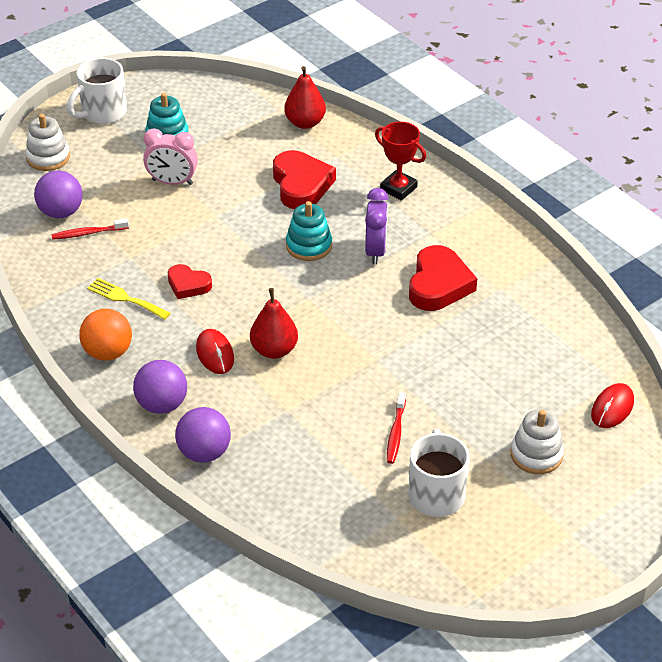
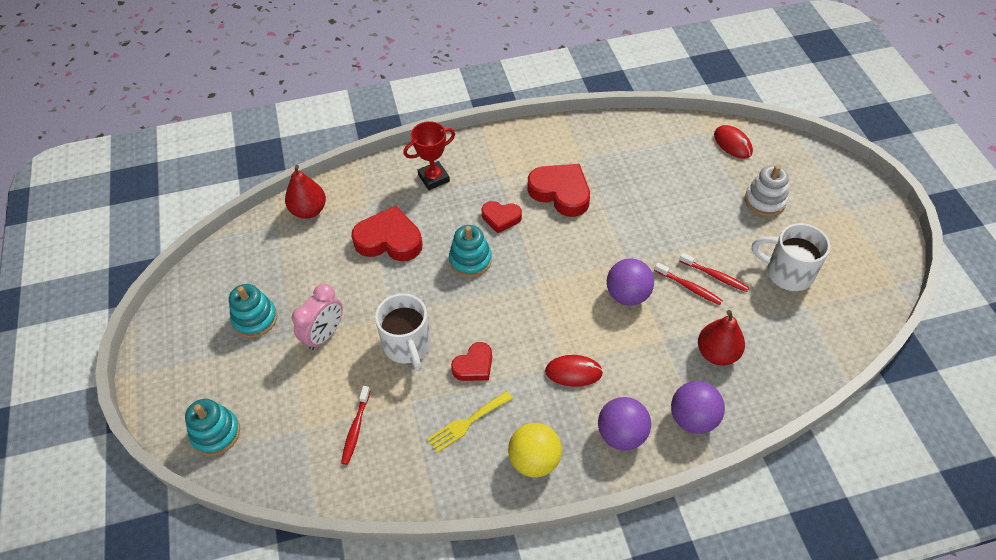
camera: 65 degrees left, 10 degrees up
white stacking toy [25,114,70,171] -> turquoise stacking toy [185,399,240,456]
purple ball [34,171,83,218] -> purple ball moved to [607,258,654,306]
white mug [67,58,127,124] -> white mug moved to [375,293,431,371]
orange ball [79,309,132,361] -> yellow ball [508,423,562,477]
red pear [250,288,298,359] -> red pear moved to [698,310,745,366]
purple clock [365,188,388,264] -> red heart [482,201,522,233]
none -> red toothbrush [654,262,723,305]

